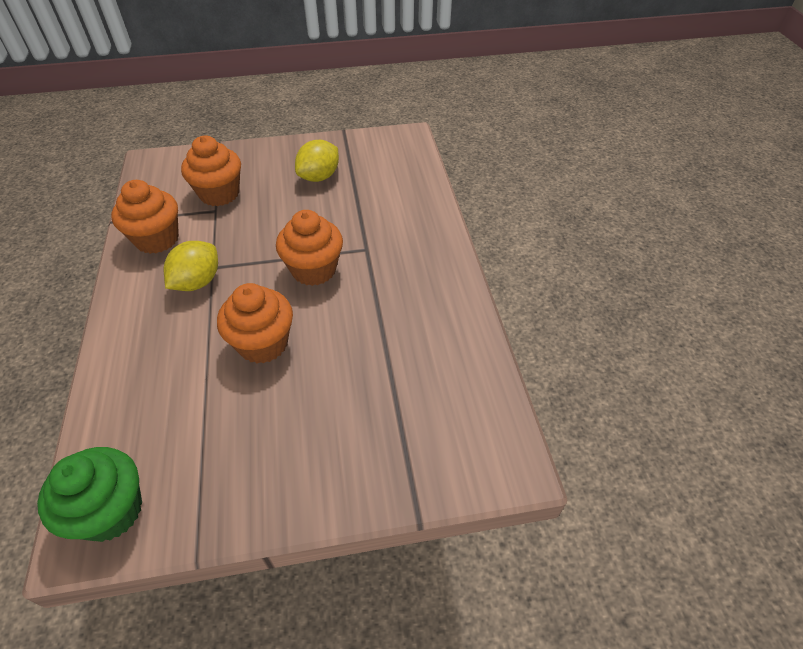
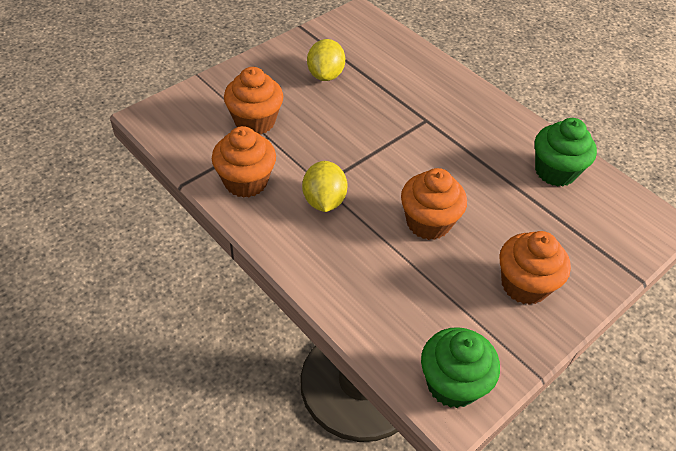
camera: 35 degrees left, 0 degrees up
orange cupcake [276,210,343,286] -> orange cupcake moved to [499,231,571,305]
none -> green cupcake [535,118,597,187]

